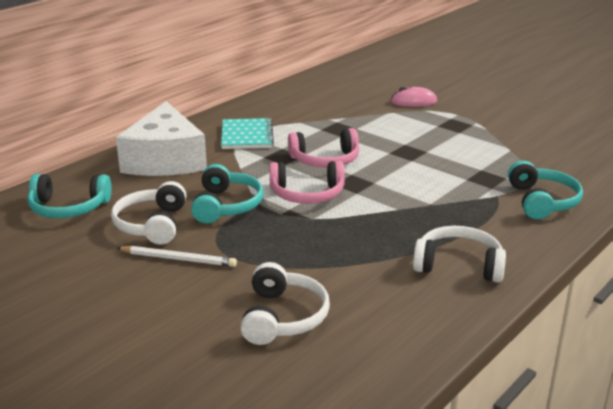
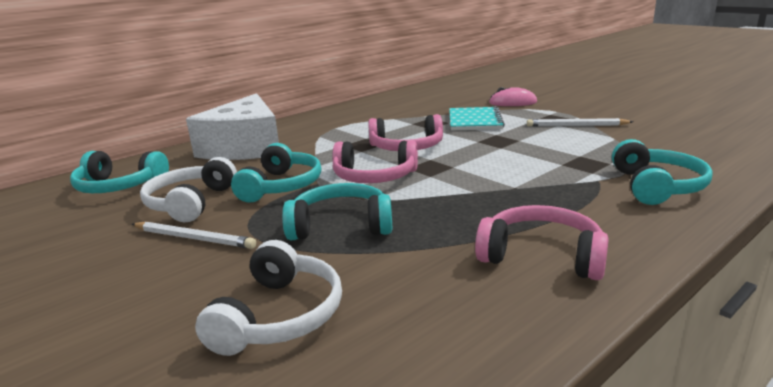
camera: 10 degrees right, 5 degrees down
turquoise notebook [221,118,274,149] -> turquoise notebook moved to [449,106,505,131]
white headphones [413,226,506,283] -> pink headphones [475,205,609,280]
none -> turquoise headphones [282,183,392,240]
none -> white pencil [527,118,633,127]

